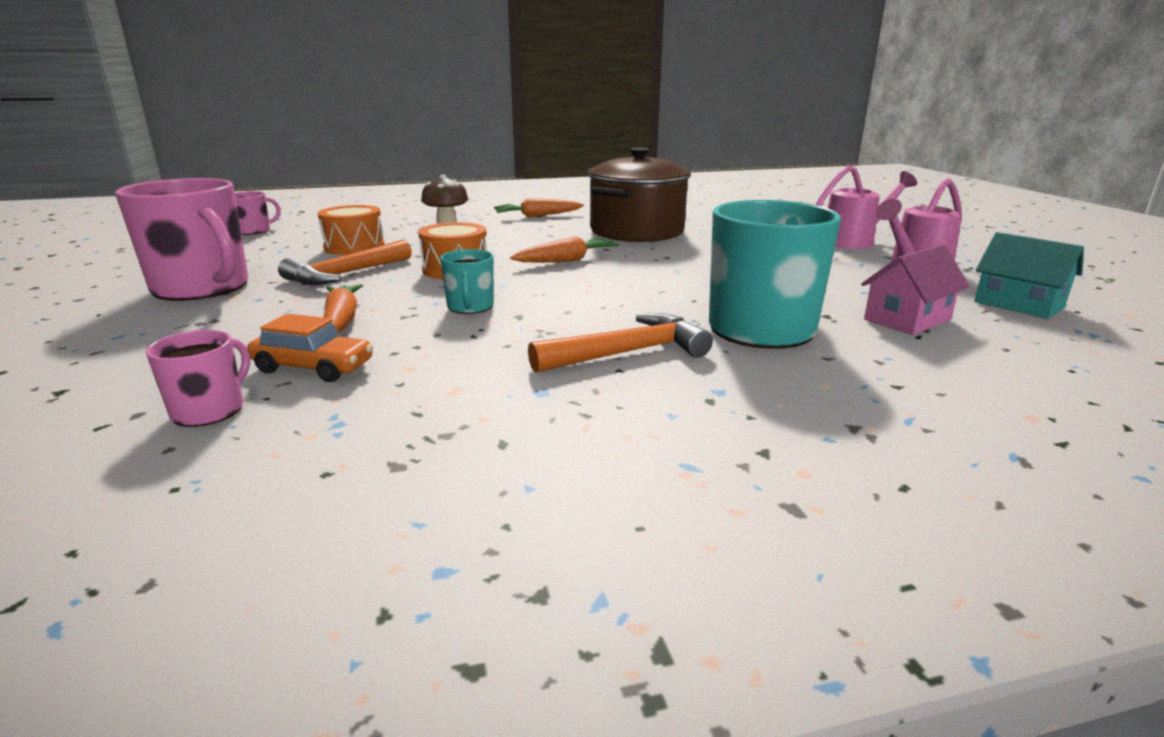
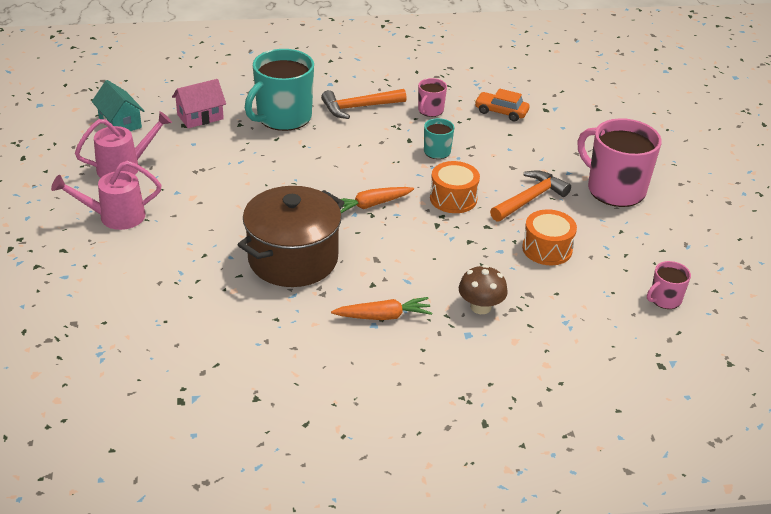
camera: 175 degrees left, 15 degrees up
pink mug [145,330,250,427] -> pink mug moved to [418,78,447,117]
orange carrot [323,284,363,334] -> none

